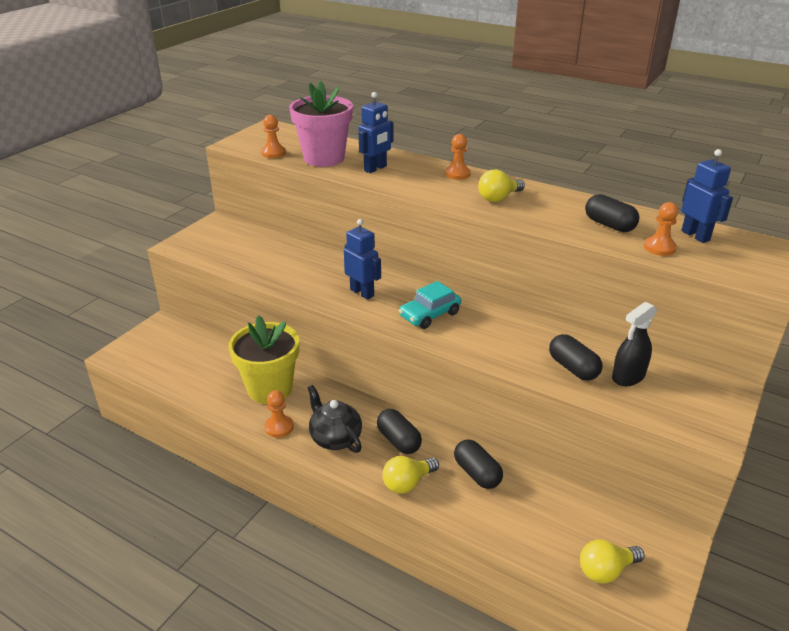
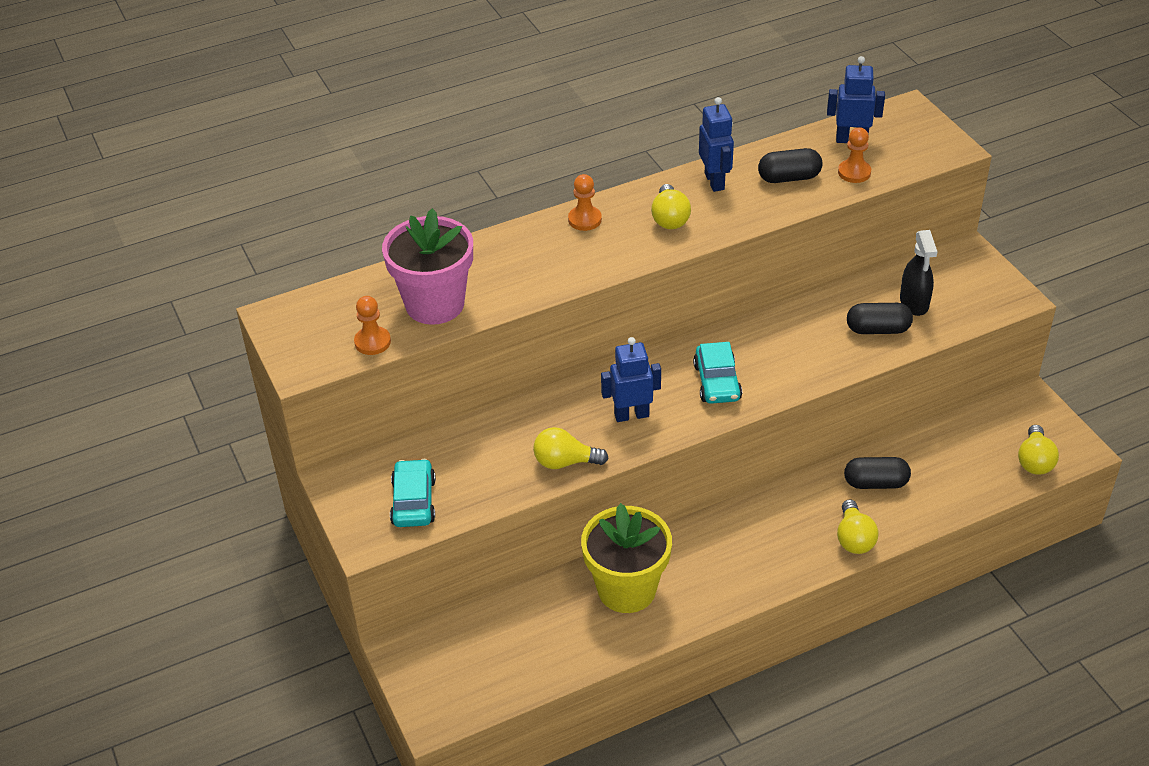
camera: 55 degrees left, 10 degrees up
orange pawn [265,390,294,438] -> none
black teapot [308,385,362,453] -> none
blue robot [359,92,393,173] -> blue robot moved to [699,97,734,192]
black capsule [377,409,422,454] -> none
none -> turquoise car [390,459,436,527]
none -> yellow light bulb [533,427,608,469]

